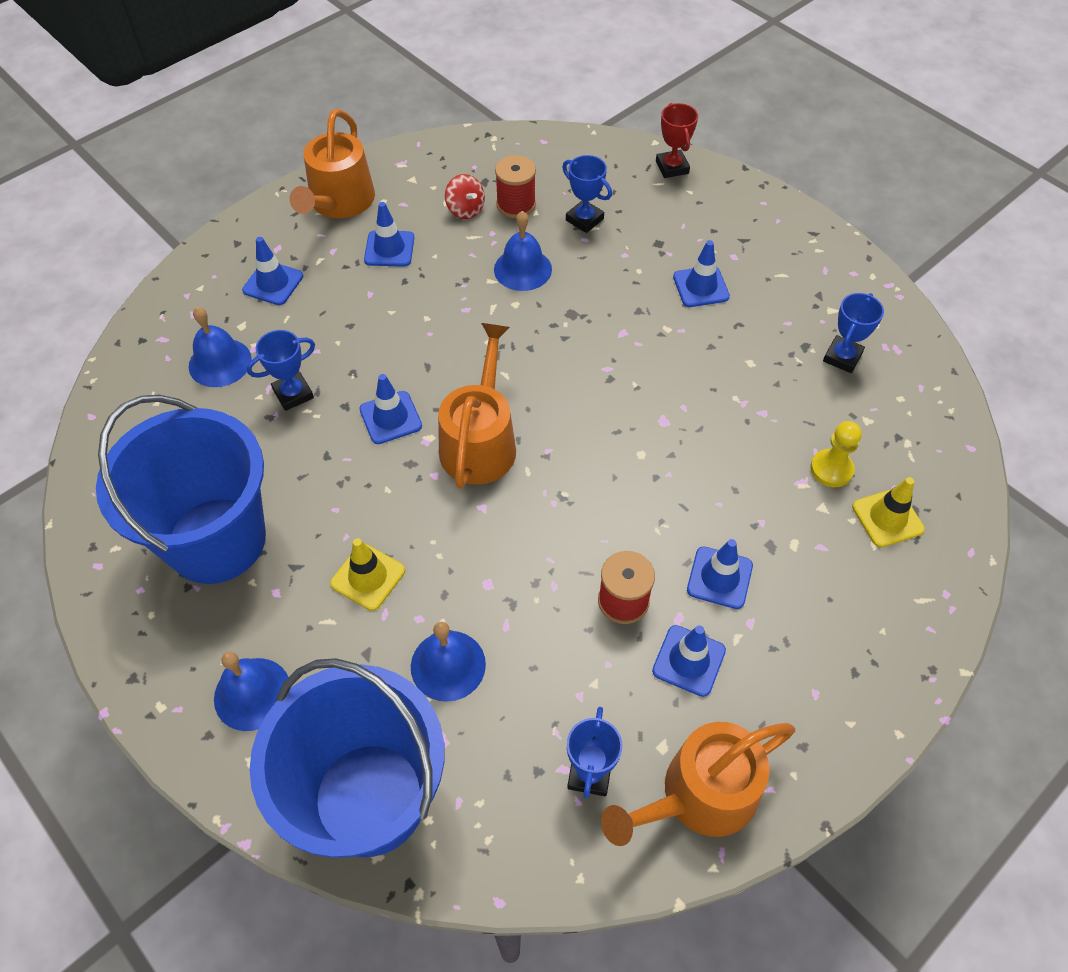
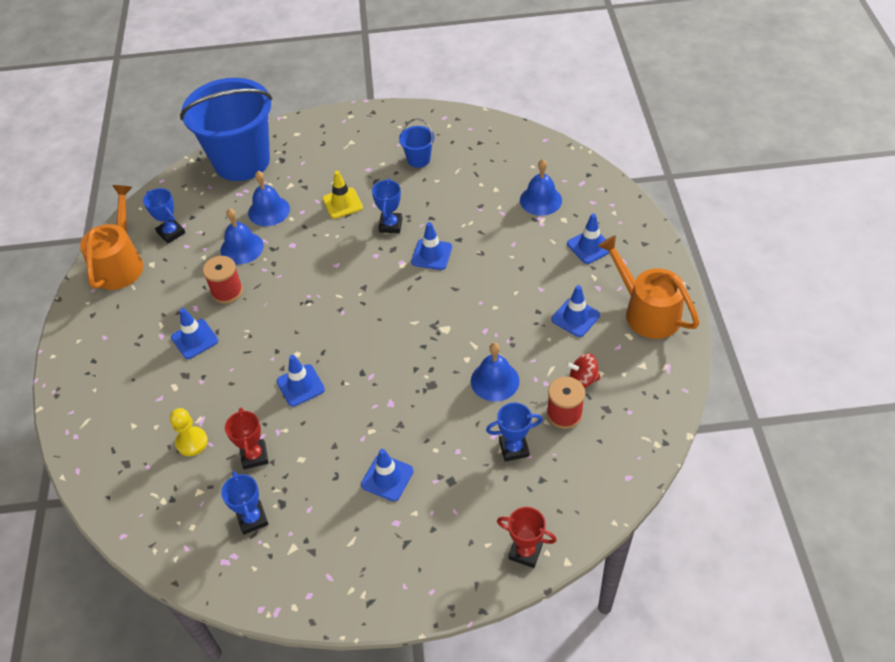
camera: 130 degrees right, 5 degrees down
blue bucket [96,395,266,584] -> blue bucket [399,118,435,168], size x0.41
blue bell [214,652,288,731] -> blue bell moved to [221,208,264,265]
blue trophy [247,330,315,411] -> blue trophy moved to [372,179,402,233]
orange watering can [438,323,516,489] -> none
blue traffic cone [652,625,726,697] -> blue traffic cone moved to [277,355,325,407]
yellow traffic cone [852,477,925,548] -> none
none -> red trophy [225,408,269,470]

